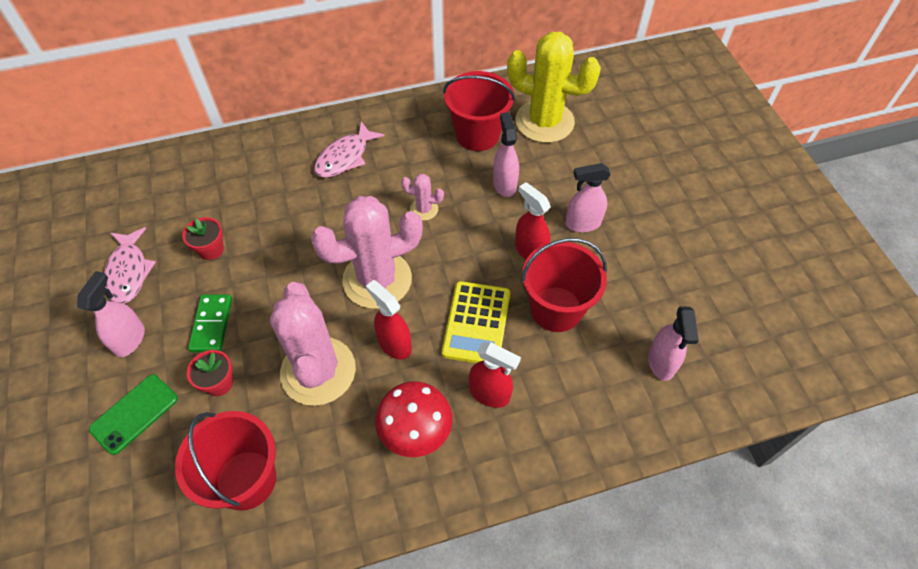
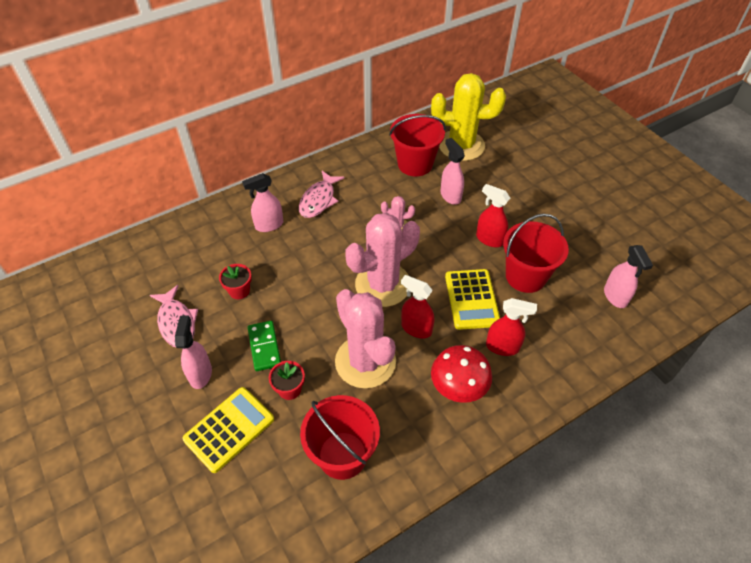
camera: 15 degrees left, 5 degrees down
green phone [89,374,178,455] -> yellow calculator [182,387,274,473]
pink spray bottle [565,163,611,232] -> pink spray bottle moved to [242,173,283,232]

